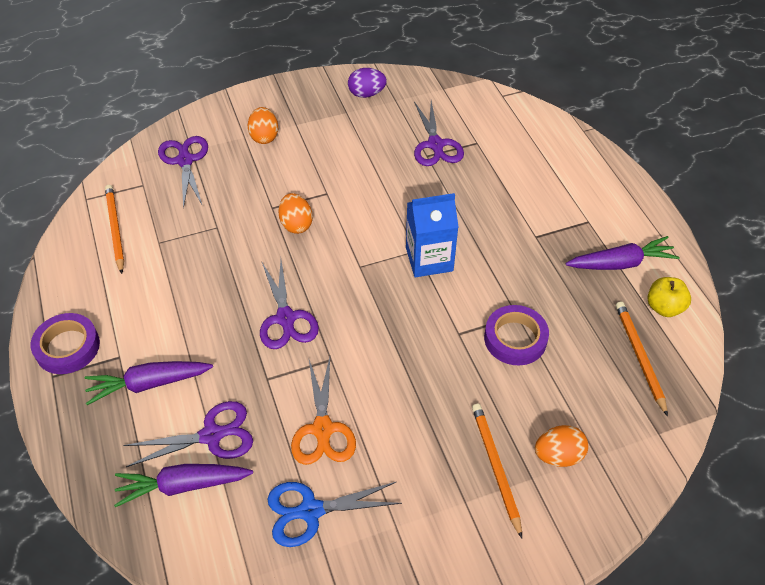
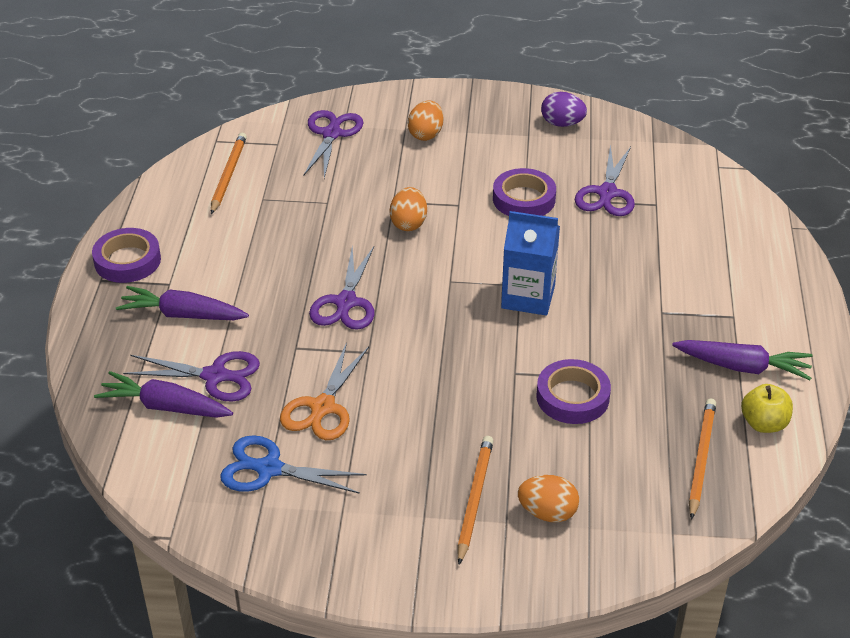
camera: 25 degrees right, 10 degrees down
none -> purple tape [493,168,556,216]

